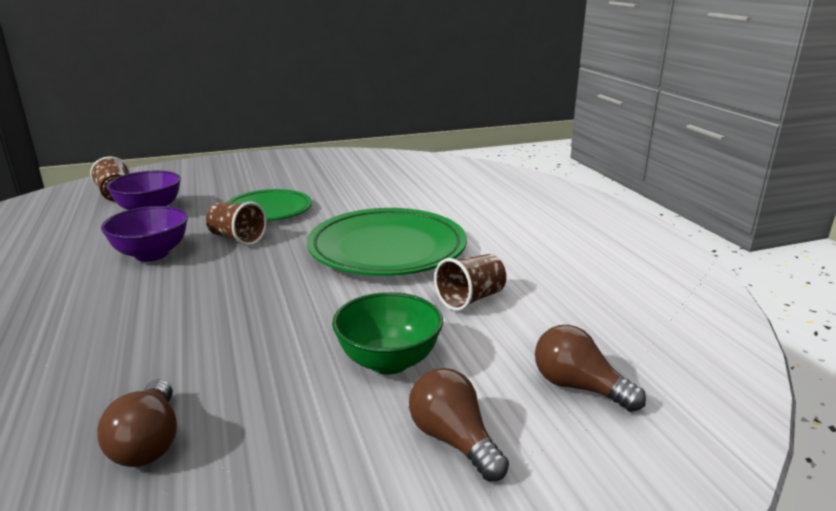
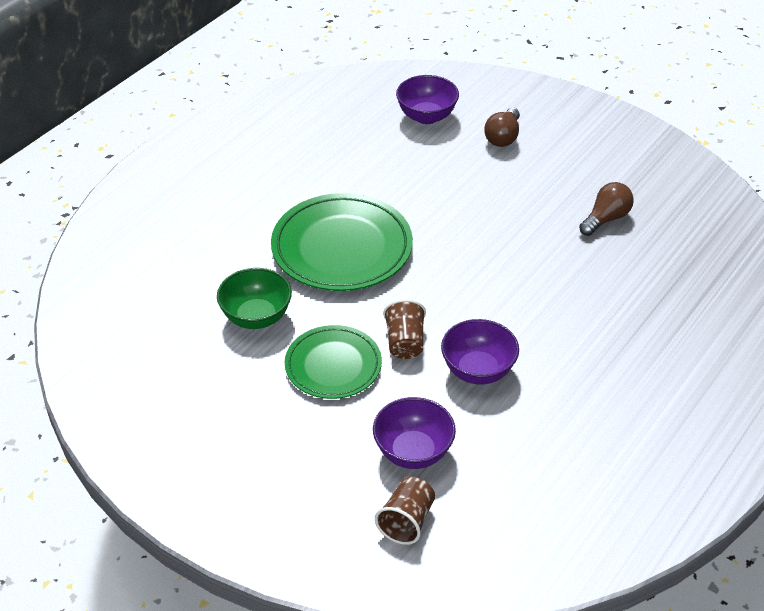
camera: 125 degrees left, 20 degrees up
green bowl [332,292,443,374] -> green bowl moved to [217,268,292,329]
brown cup [434,254,506,311] -> none
brown light bulb [535,325,646,412] -> purple bowl [396,75,459,124]

